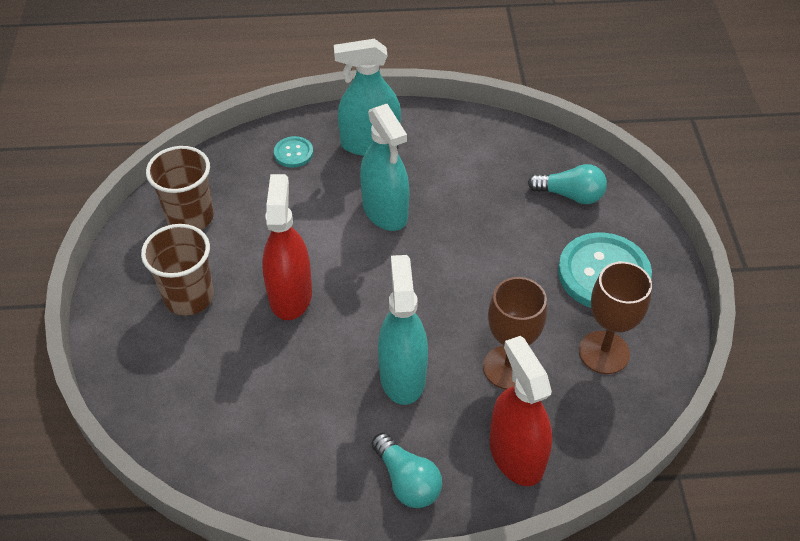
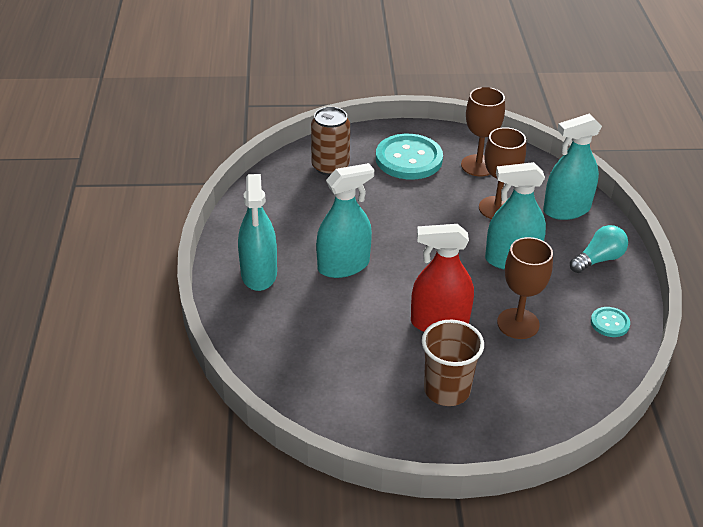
camera: 90 degrees left, 10 degrees down
brown cup [146,146,214,230] -> none
turquoise button [274,136,313,168] -> turquoise button moved to [591,307,630,337]
red spray bottle [490,336,552,486] -> turquoise spray bottle [543,114,602,220]
turquoise light bulb [528,164,607,204] -> brown can [311,107,350,176]
none -> brown goblet [497,237,553,339]

